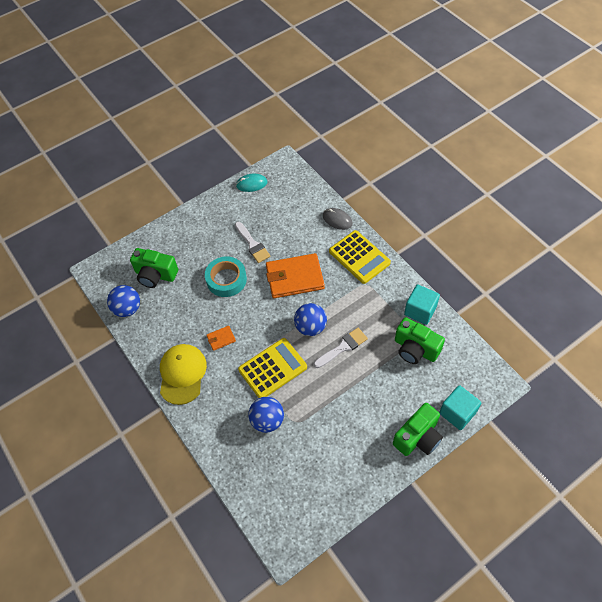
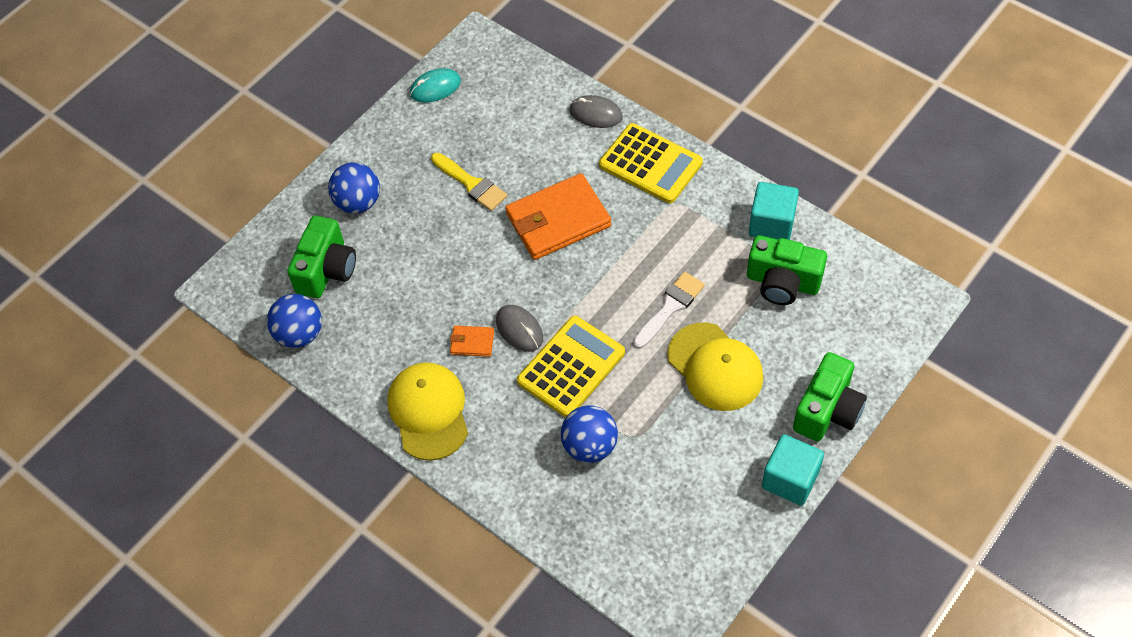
camera: 15 degrees left, 0 degrees up
green camera [130,248,178,288] -> green camera turned 75 degrees counterclockwise [287,216,356,298]
turquoise tape [205,256,247,297] -> none
orange wallet [206,326,236,351] -> orange wallet turned 45 degrees clockwise [450,326,494,357]
white brush [235,222,271,263] -> yellow brush [431,153,507,211]
blue ball [294,303,327,336] -> blue ball moved to [328,162,380,213]
turquoise cube [439,385,481,430] -> turquoise cube moved to [762,434,824,506]
none -> grey mouse [496,305,543,352]
none -> yellow cap [667,323,763,411]

